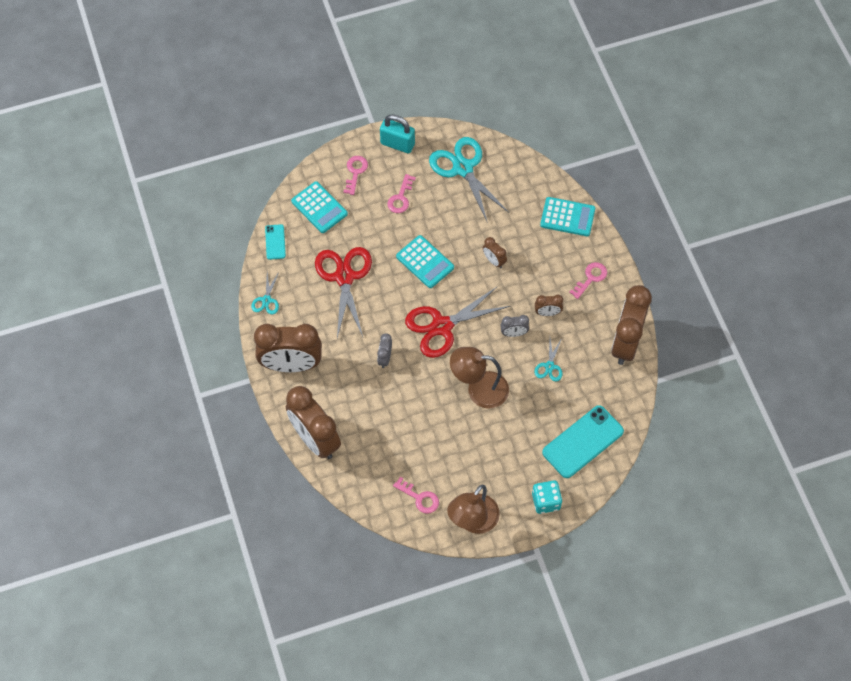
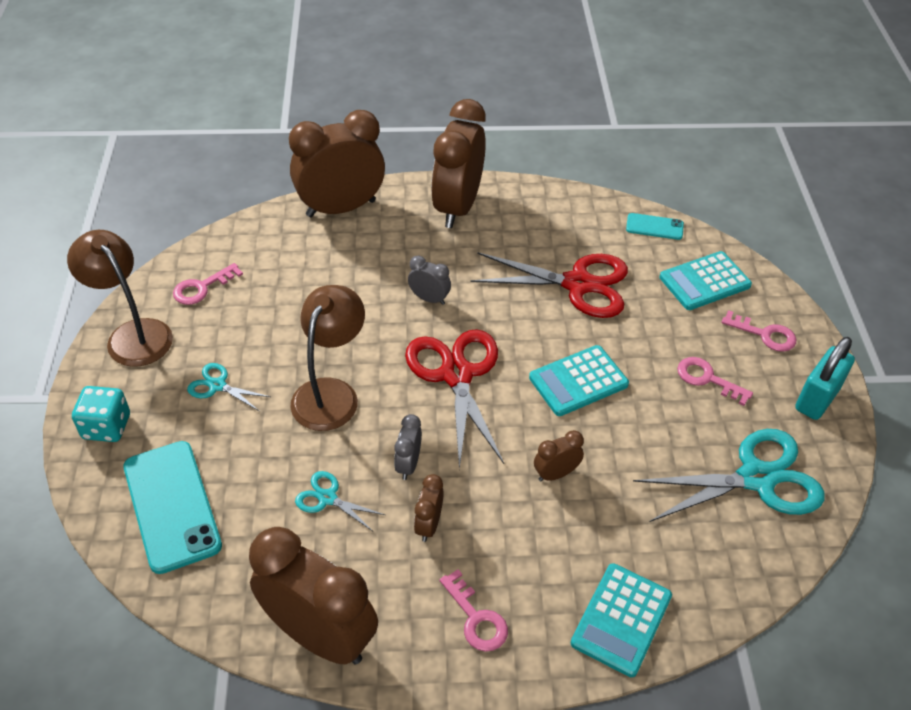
camera: 105 degrees right, 15 degrees down
turquoise scissors [251,272,279,314] -> turquoise scissors moved to [187,363,271,411]

